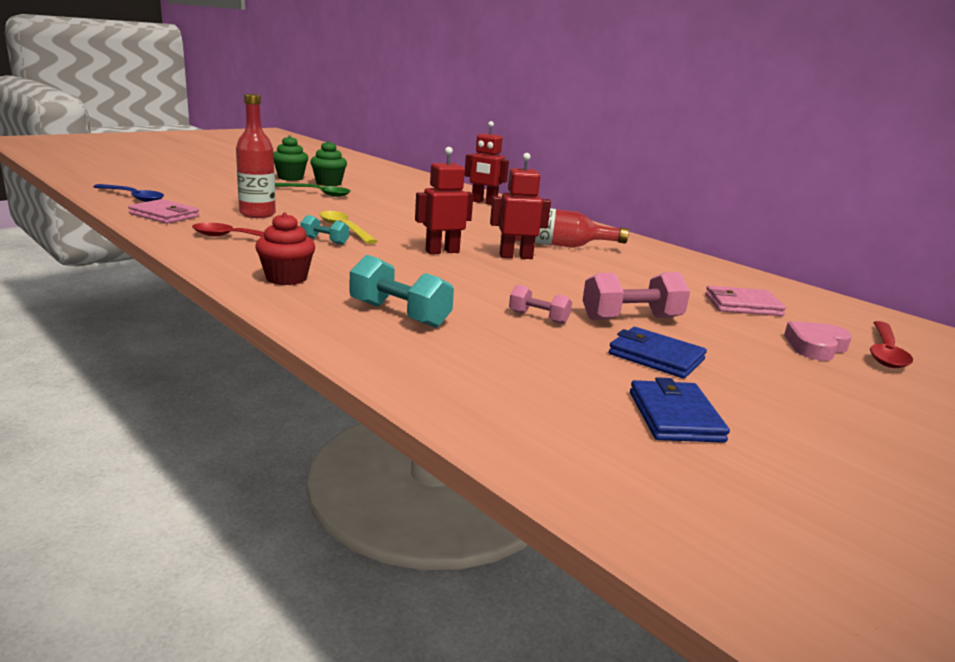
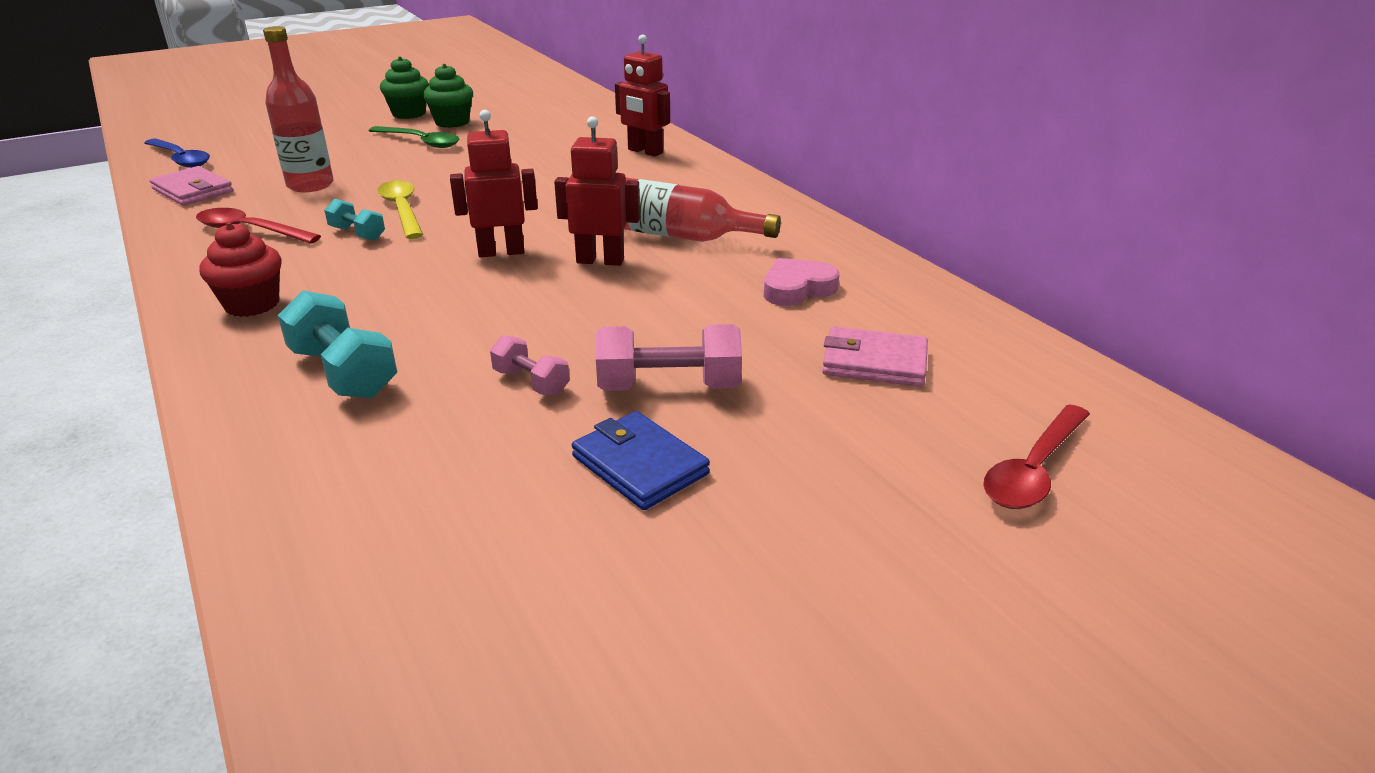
camera: 15 degrees right, 10 degrees up
blue wallet [630,377,730,443] -> none
pink heart [784,321,852,361] -> pink heart moved to [764,258,839,306]

